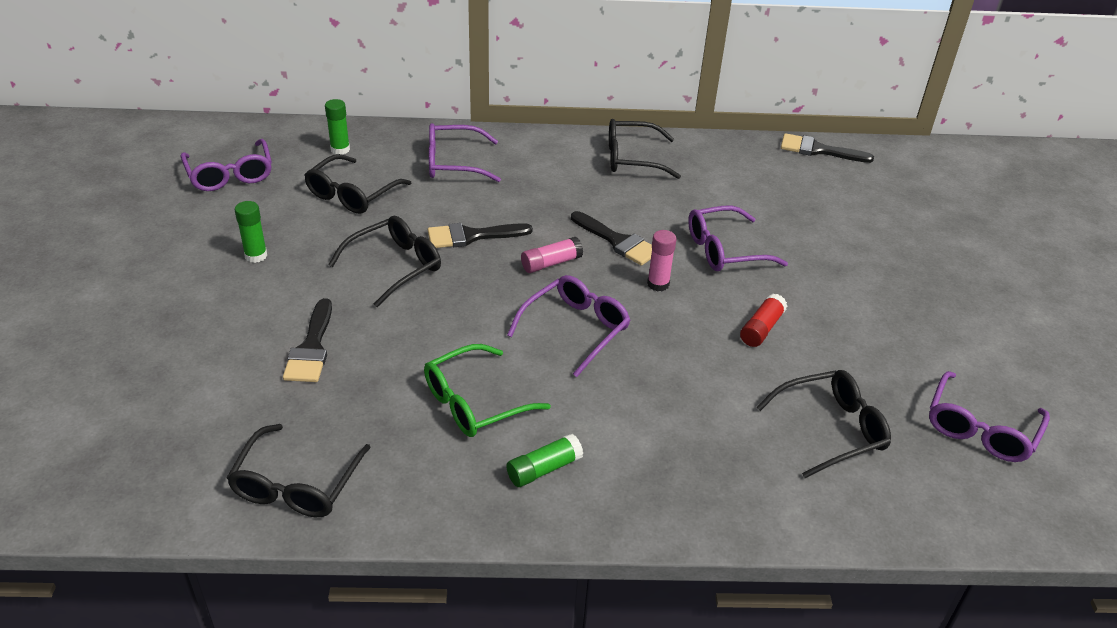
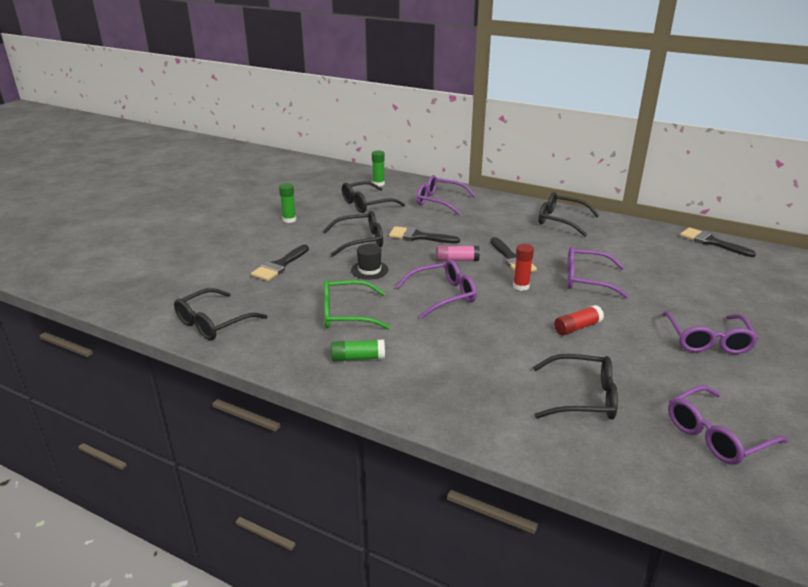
camera: 30 degrees right, 10 degrees down
purple glasses [181,139,272,191] -> purple glasses moved to [662,311,758,354]
pink glue stick [647,230,677,291] -> red glue stick [513,244,534,291]
none -> black hat [351,244,388,280]

